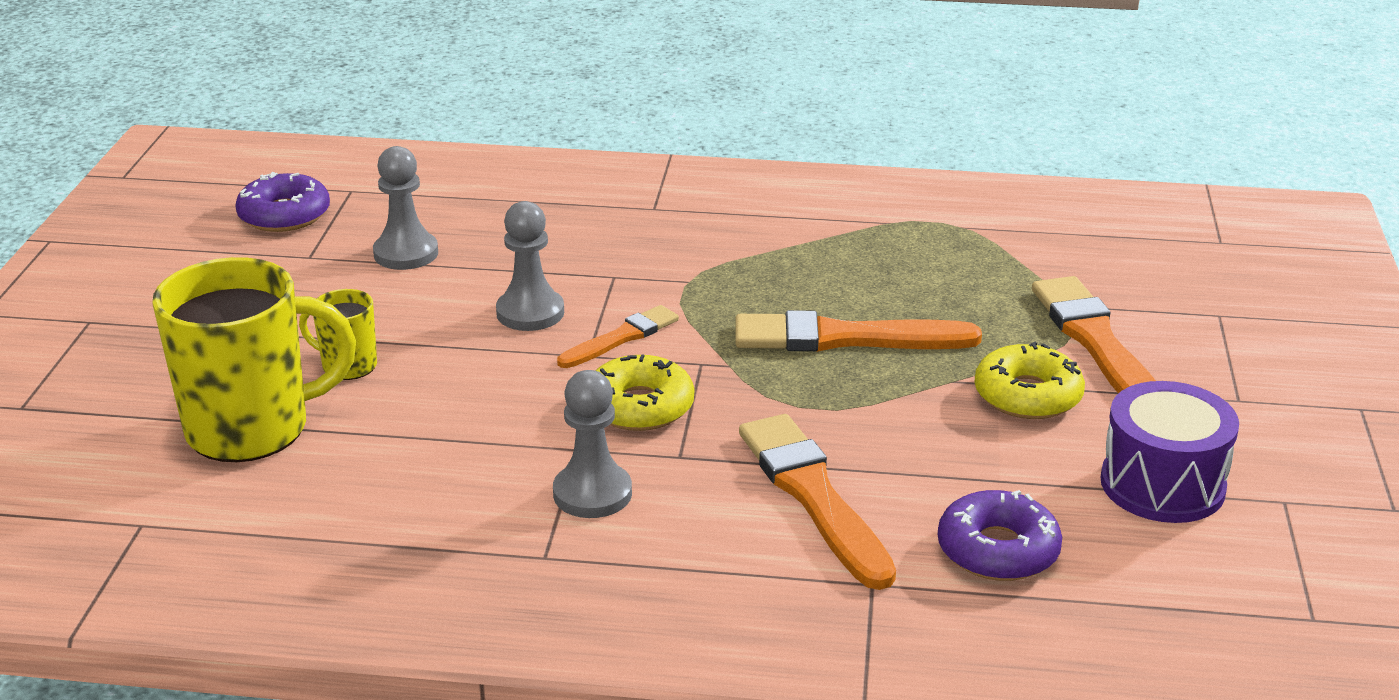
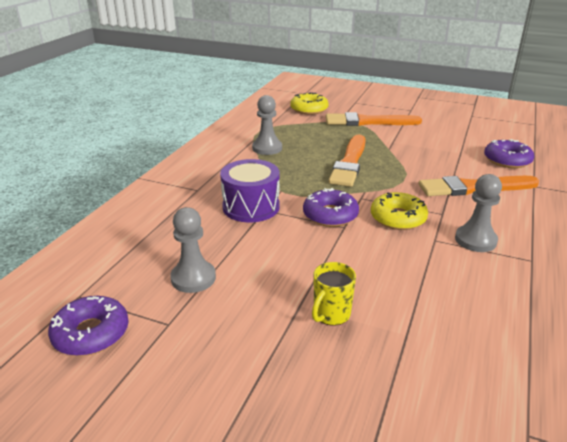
camera: 75 degrees left, 0 degrees up
yellow mug [152,257,356,462] -> none
grey pawn [496,201,564,331] -> grey pawn moved to [252,95,282,155]
orange brush [557,305,679,368] -> purple donut [303,188,359,227]
yellow donut [975,342,1085,419] -> yellow donut moved to [290,92,328,115]
purple drum [1100,381,1239,523] -> purple drum moved to [220,159,280,222]

